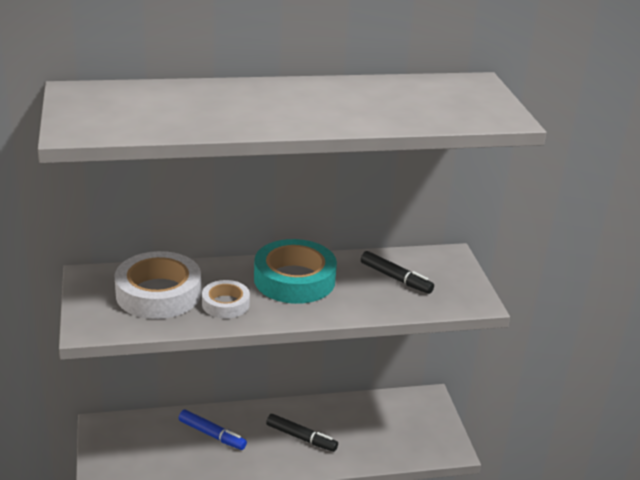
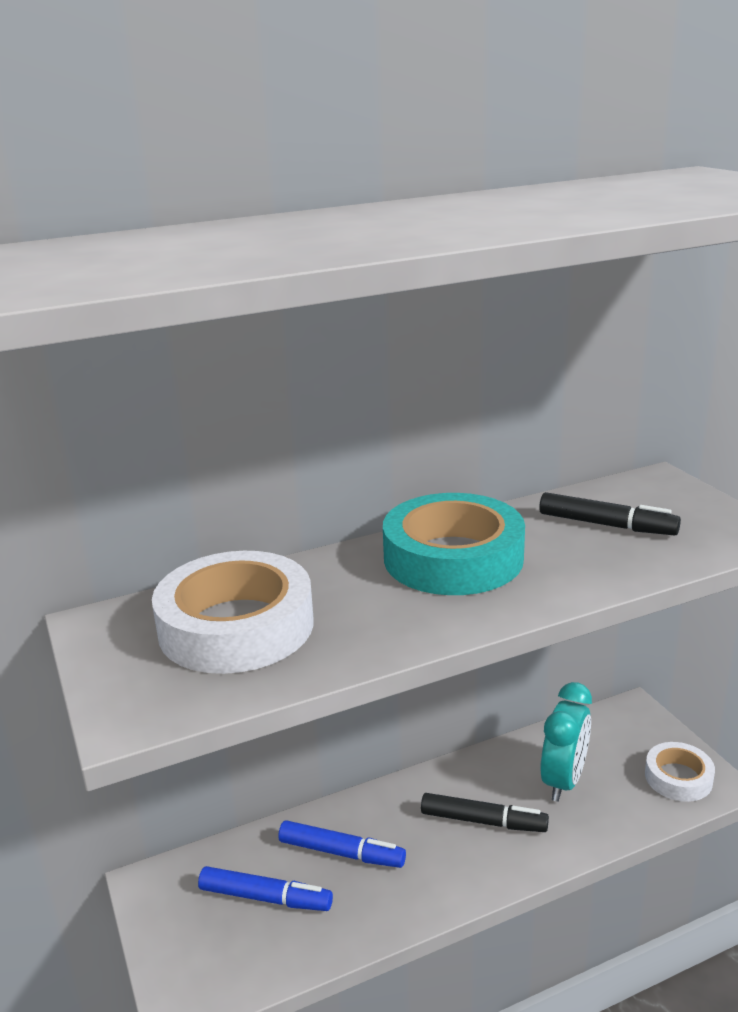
camera: 10 degrees left, 5 degrees down
white tape [202,280,250,318] -> white tape moved to [645,742,715,802]
none -> blue marker [198,866,333,911]
none -> turquoise clock [540,682,592,802]

